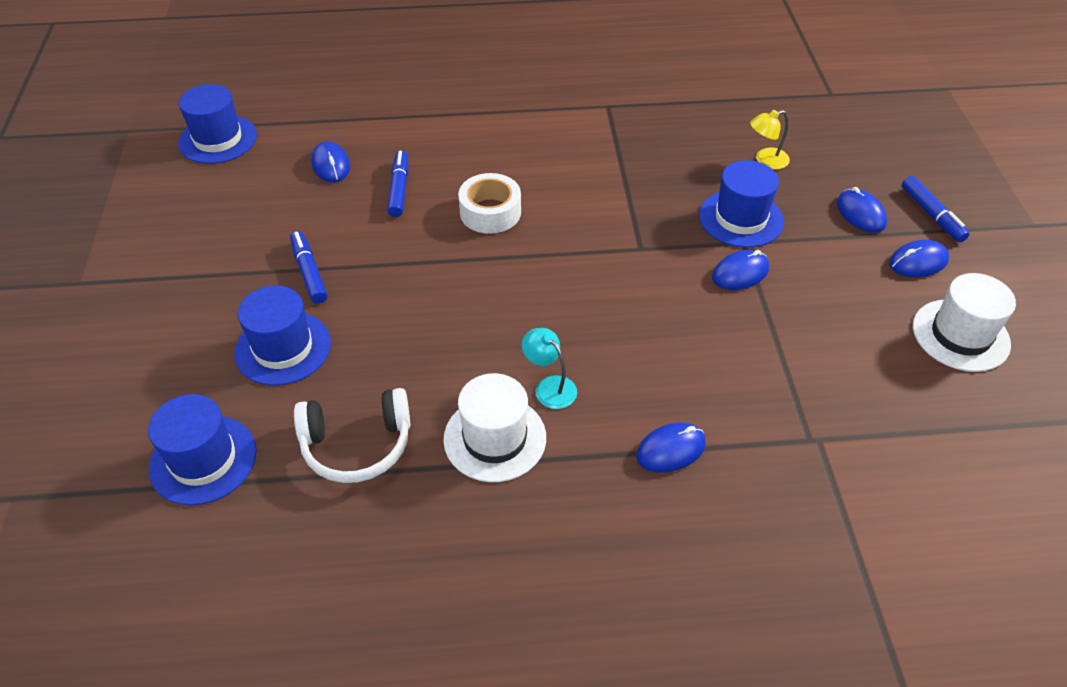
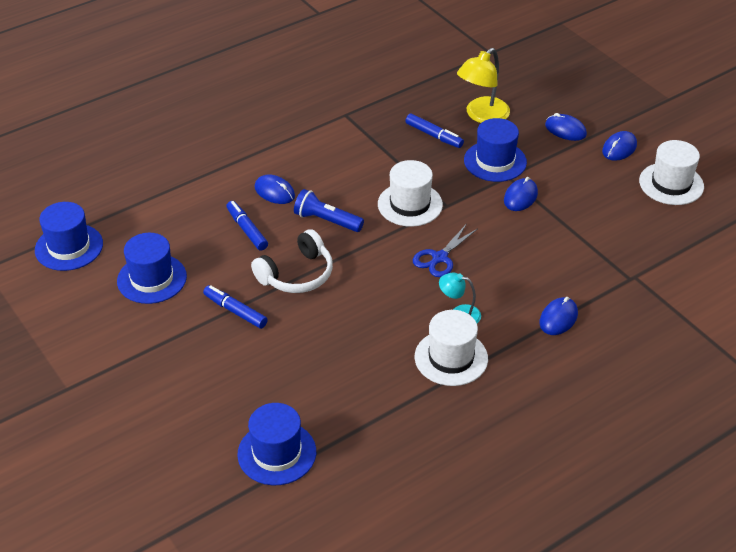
camera: 30 degrees left, 5 degrees down
blue hat [234,286,331,386] -> blue hat moved to [117,233,187,304]
white headphones [294,388,411,483] -> white headphones moved to [251,229,333,293]
blue mouse [311,141,350,182] -> blue mouse moved to [255,174,295,204]
white tape [458,173,521,234] -> blue flashlight [294,189,364,232]
yellow lamp [750,110,790,169] -> yellow lamp [457,48,510,123], size x1.72
blue marker [902,176,970,242] -> blue marker moved to [406,114,464,148]
none -> white hat [378,160,443,227]
none -> blue scissors [413,225,477,277]

